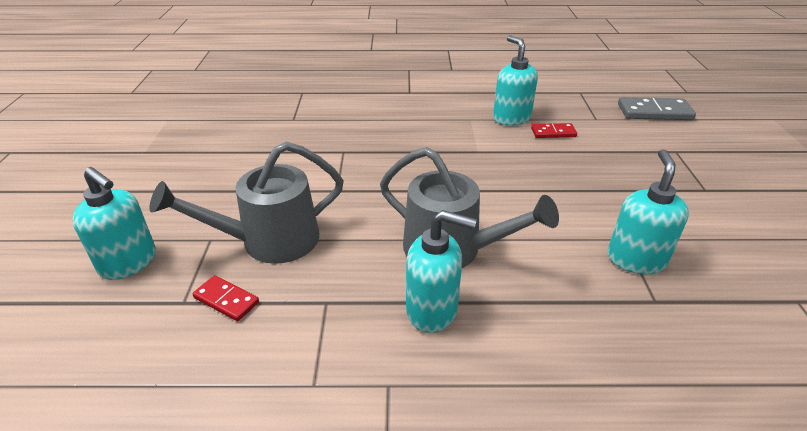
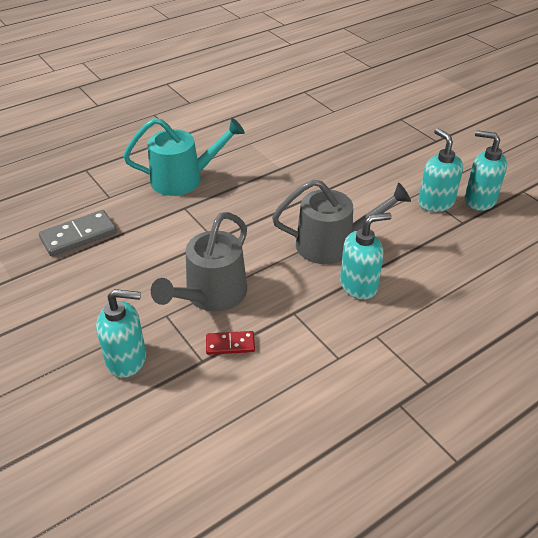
camera: 35 degrees left, 5 degrees up
turquoise soap dispenser [493,35,538,126] -> turquoise soap dispenser moved to [465,130,507,211]
red domino [531,123,577,138] -> none
grey domino [618,97,696,120] -> grey domino moved to [39,210,117,256]
none -> turquoise watering can [123,118,245,196]

